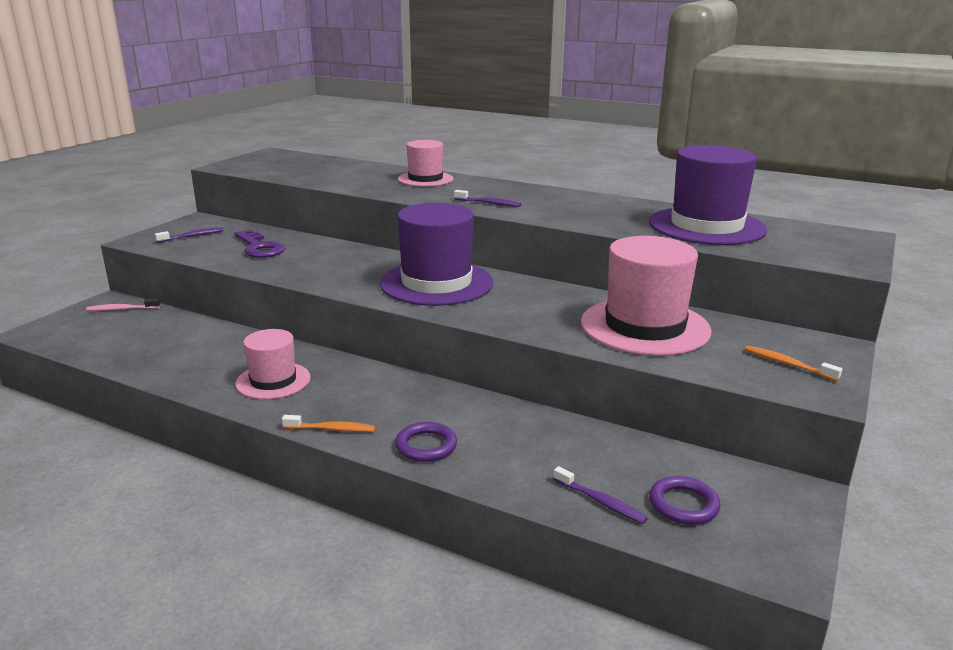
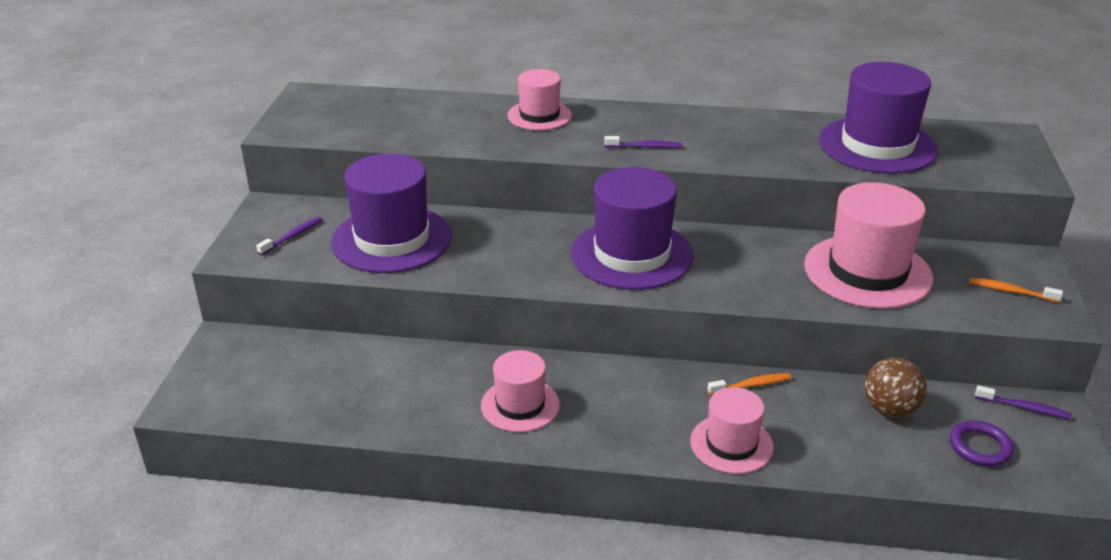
camera: 20 degrees left, 10 degrees up
pink toothbrush [86,298,160,311] -> none
purple key [234,230,285,258] -> purple hat [331,154,452,273]
orange toothbrush [282,415,375,432] -> orange toothbrush moved to [707,373,791,395]
purple ring [395,422,457,462] -> pink hat [690,387,774,474]
purple toothbrush [553,466,648,524] -> purple toothbrush moved to [975,385,1071,419]
none -> brown ball [865,358,927,417]

